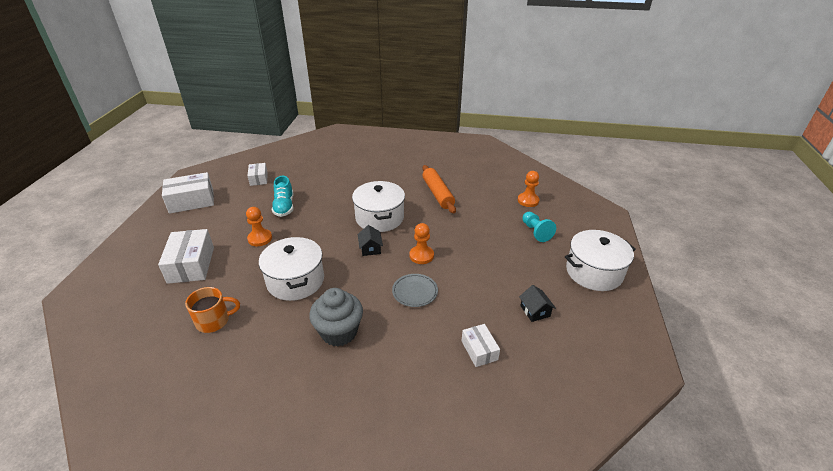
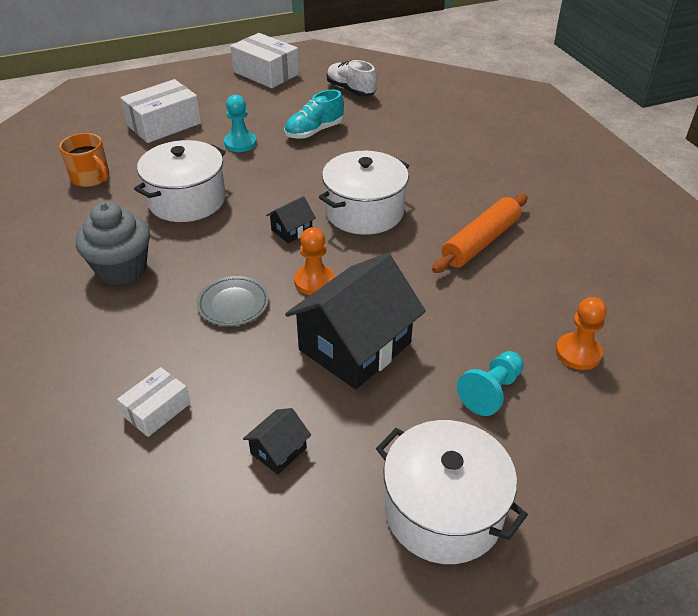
camera: 60 degrees right, 5 degrees up
orange pawn [246,207,272,246] -> turquoise pawn [224,95,257,152]
white box [248,163,268,186] -> white shoe [327,60,377,96]
none -> black house [285,253,426,389]

